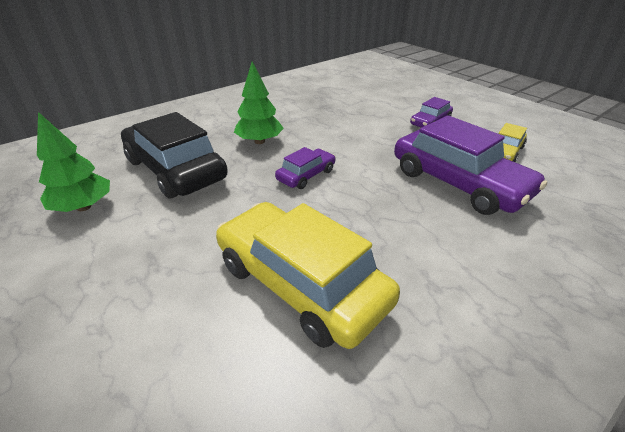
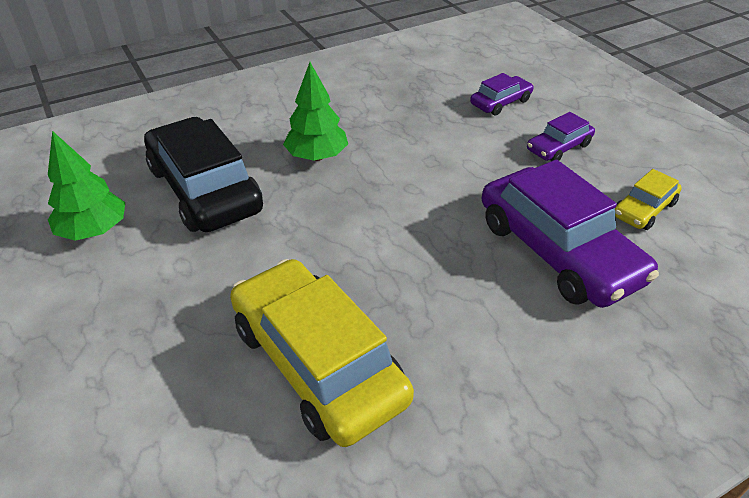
camera: 10 degrees right, 5 degrees up
purple car [275,147,335,189] -> purple car moved to [470,73,534,116]

